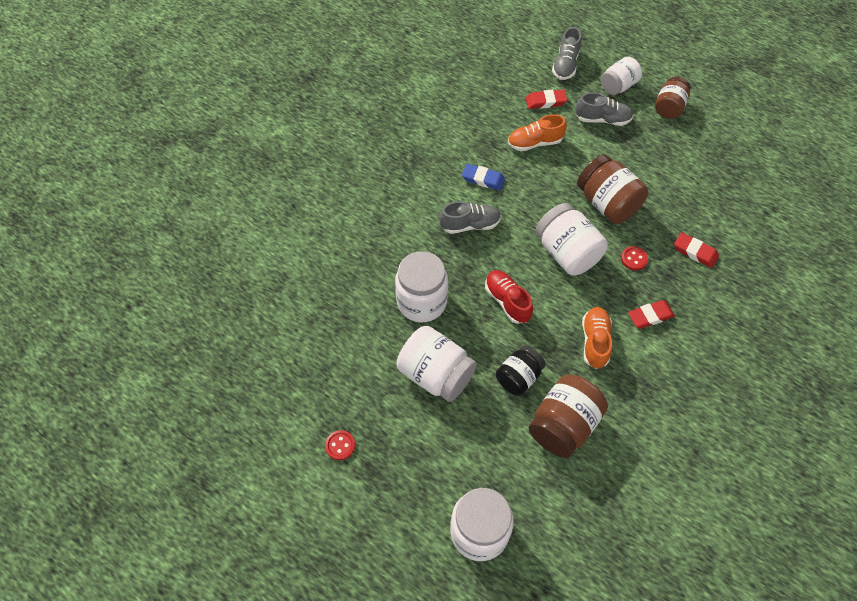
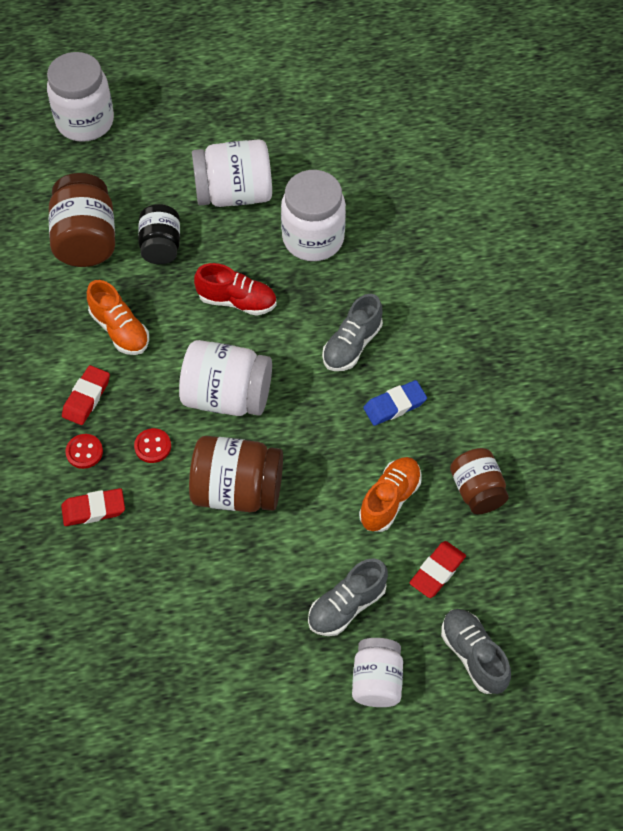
camera: 135 degrees right, 0 degrees up
red button [325,430,355,460] -> red button moved to [65,434,103,469]
brown jar [655,76,691,119] -> brown jar moved to [450,448,509,514]

